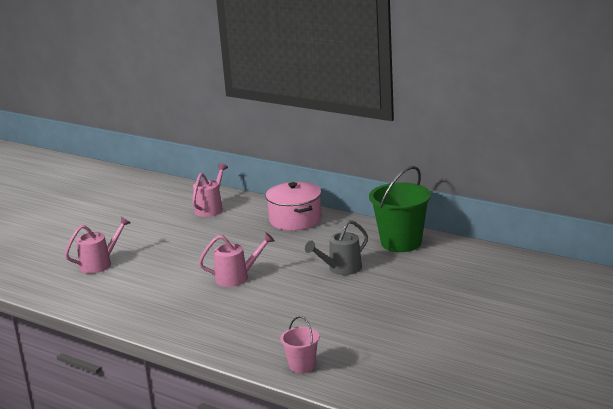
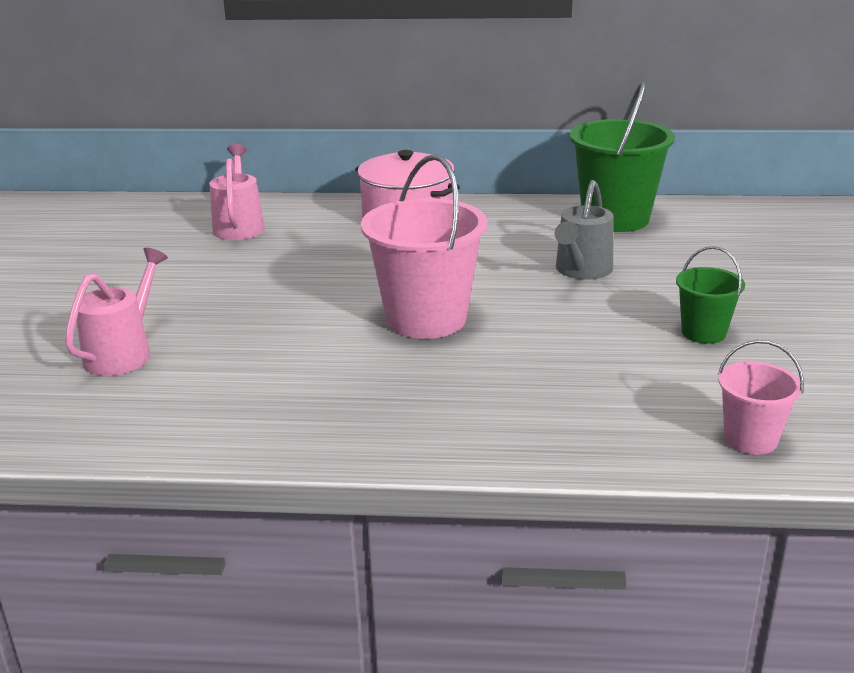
camera: 30 degrees left, 5 degrees up
pink watering can [199,232,275,287] -> pink bucket [361,154,487,339]
none -> green bucket [676,246,745,344]

